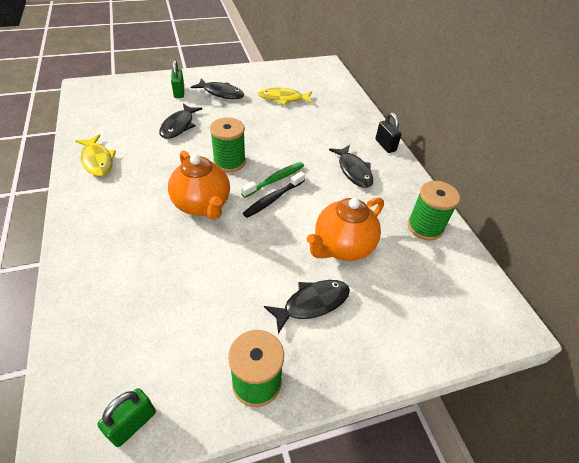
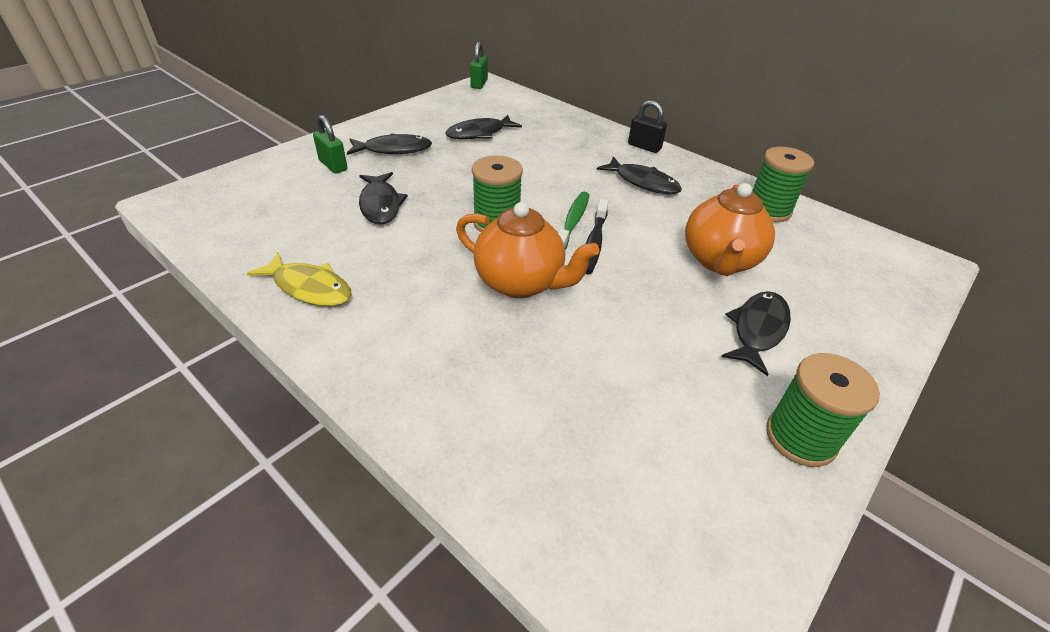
camera: 30 degrees left, 5 degrees down
green padlock [97,388,156,447] -> green padlock moved to [470,42,488,89]
yellow fish [258,87,313,105] -> black fish [445,115,522,140]

